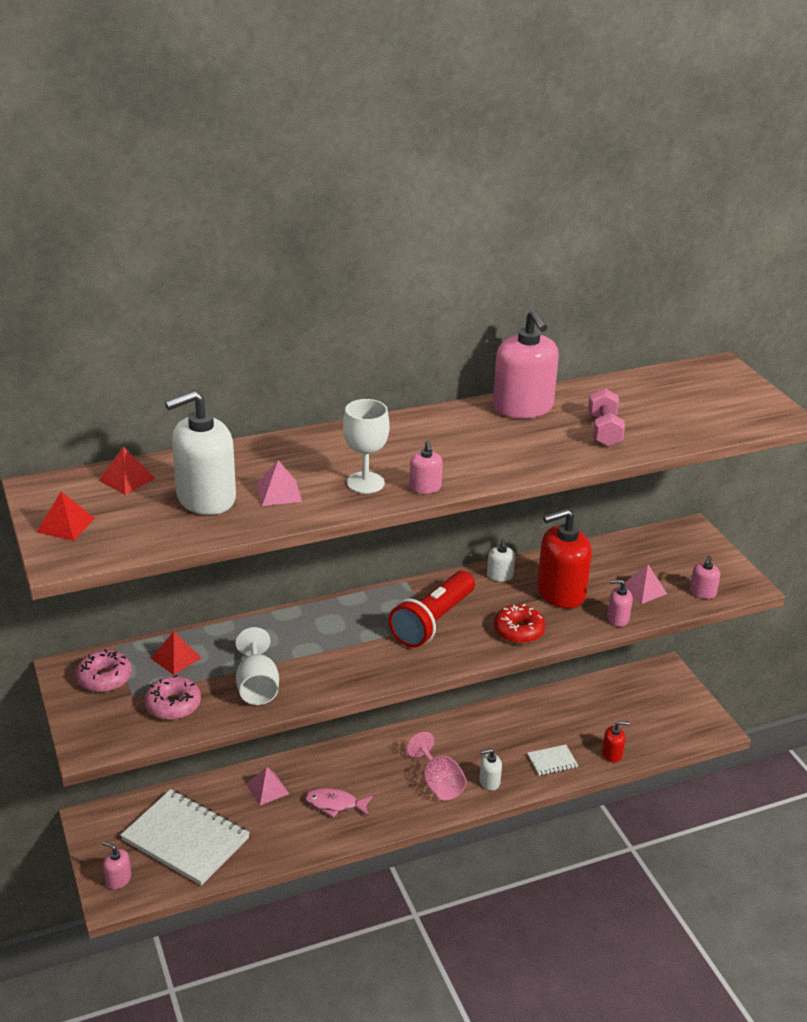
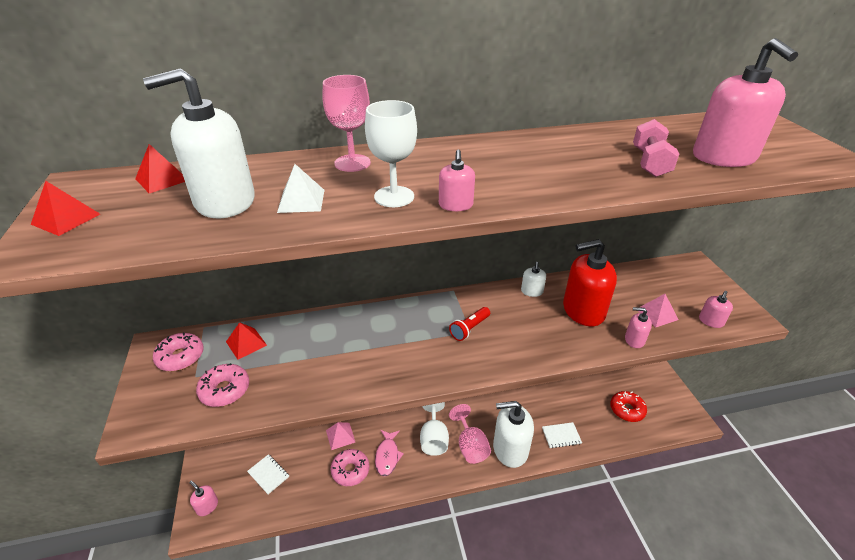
camera: 10 degrees right, 5 degrees up
white notebook [120,789,250,886] -> white notebook [247,454,289,494], size x0.44
white goblet [236,627,279,705] -> white goblet moved to [420,402,449,456]
pink pyramid [257,460,302,506] -> white pyramid [277,164,324,213]
pink fish [305,788,373,817] -> pink fish turned 105 degrees counterclockwise [375,430,404,477]
red flashlight [389,571,475,648] -> red flashlight [449,307,490,341], size x0.51
white soap dispenser [479,749,502,791] -> white soap dispenser [493,401,534,468], size x2.15
pink soap dispenser [493,309,559,418] -> pink soap dispenser moved to [693,38,798,167]
red donut [494,604,545,644] -> red donut moved to [610,391,647,422]
red soap dispenser [602,721,629,762] -> none
none -> pink goblet [323,75,371,172]
none -> pink donut [330,449,369,486]

